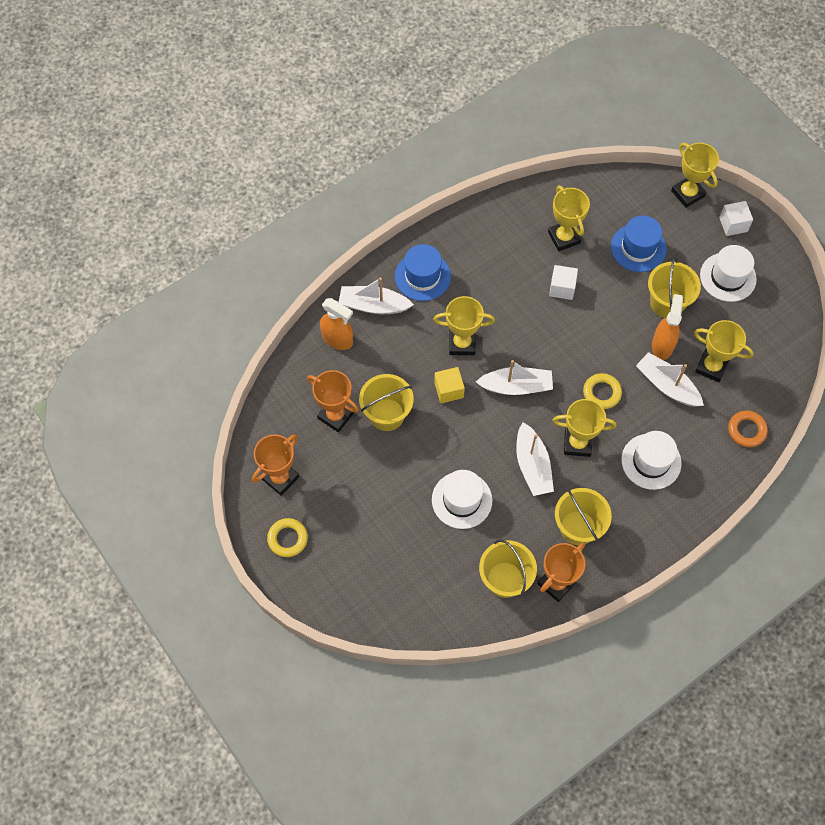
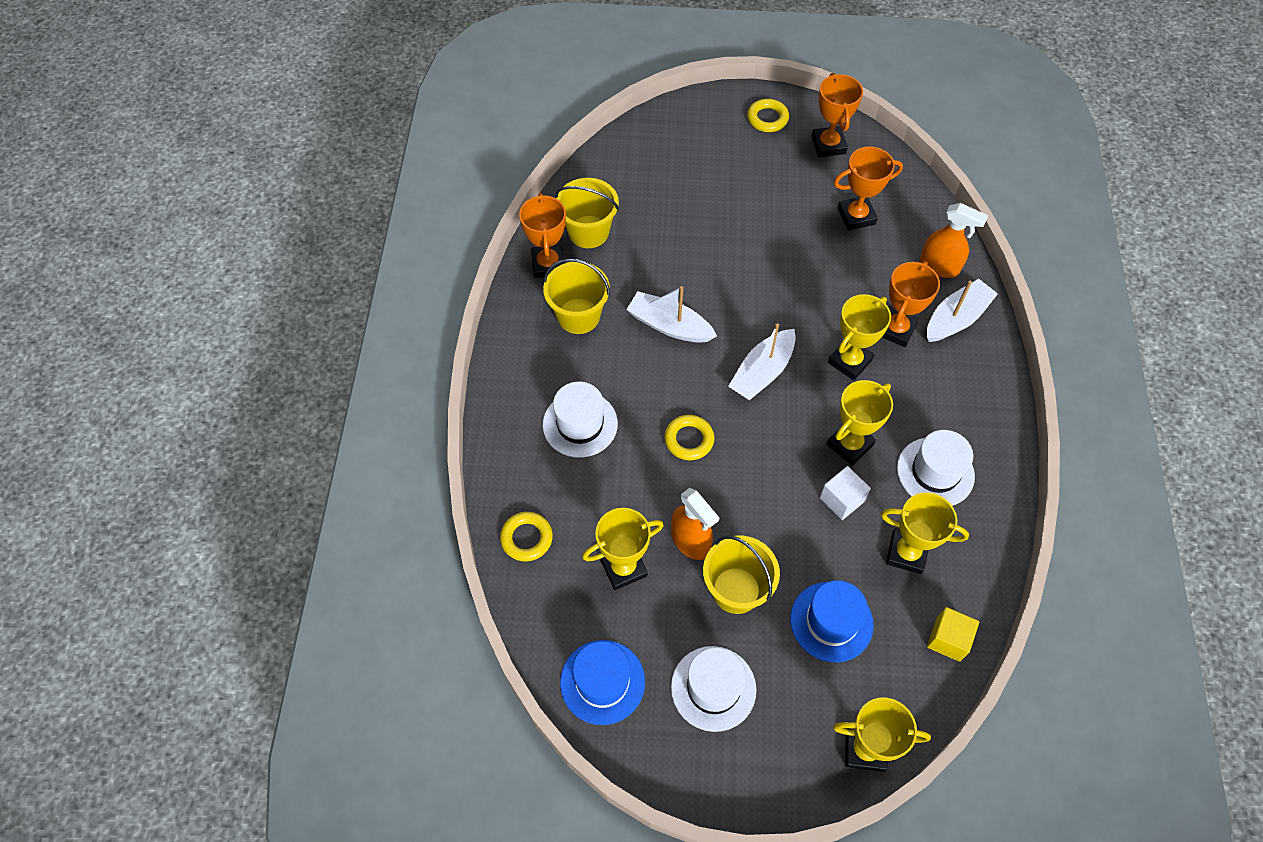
camera: 130 degrees right, 5 degrees down
orange spray bottle [320,298,353,350] -> orange spray bottle turned 135 degrees counterclockwise [920,203,988,278]
yellow bucket [359,374,414,431] -> none
blue hat [395,244,451,301] -> blue hat moved to [560,640,645,725]
white hat [432,470,492,529] -> white hat moved to [897,430,975,506]
yellow cube [434,367,465,403] -> yellow cube moved to [927,607,979,662]
yellow trophy [552,399,616,457] -> yellow trophy moved to [827,380,893,466]
white boat [636,352,704,407] -> none
white cube [719,201,753,236] -> none
orange ring [728,411,768,447] -> yellow ring [500,512,553,562]
none -> orange trophy [882,261,940,347]

